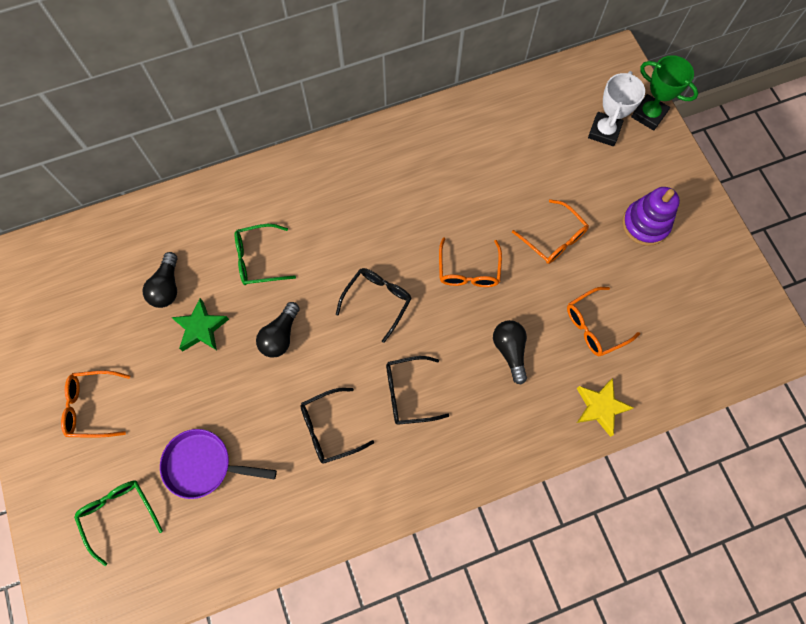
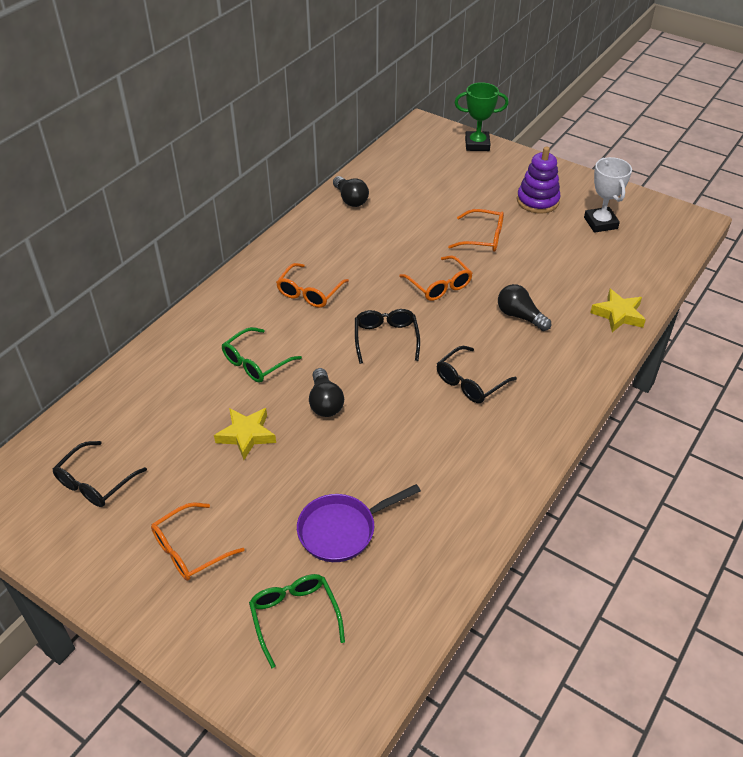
camera: 35 degrees left, 25 degrees down
green glasses [74,481,163,566] -> green glasses turned 45 degrees clockwise [249,574,345,668]
black light bulb [143,252,178,308] -> black light bulb moved to [333,176,369,207]
green star [171,298,229,351] -> yellow star [214,408,276,460]
black glasses [300,388,374,464] -> black glasses moved to [52,441,147,507]
orange glasses [567,287,640,356] -> orange glasses moved to [276,263,349,308]
white trophy [588,71,645,146] -> white trophy moved to [584,157,632,233]

